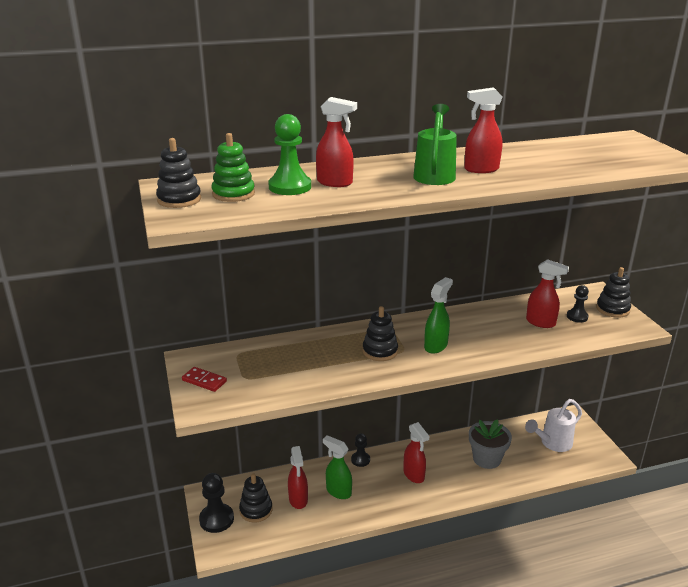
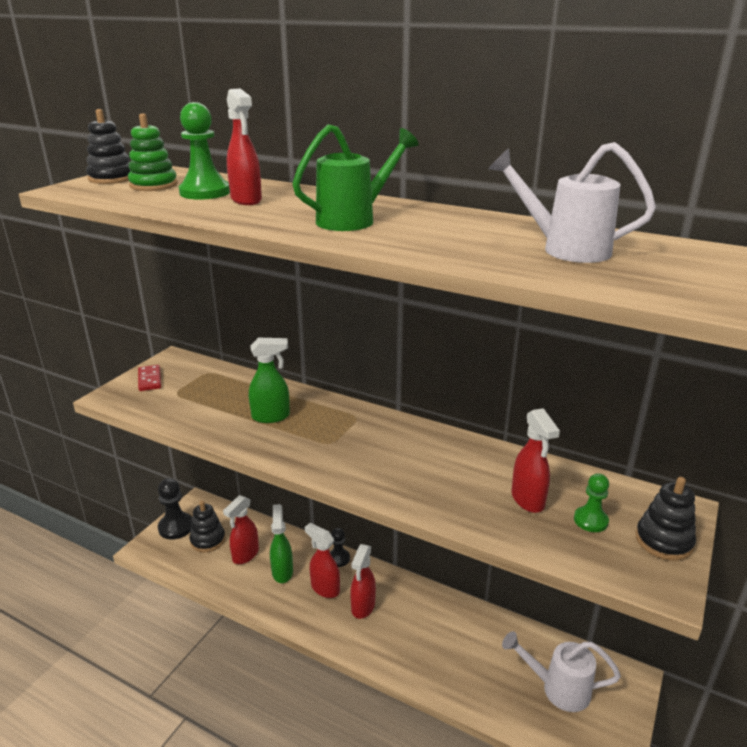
camera: 45 degrees right, 0 degrees up
black stacking toy [362,306,398,361] -> none
green spray bottle [424,277,453,354] -> green spray bottle moved to [249,338,290,423]
red spray bottle [464,87,503,173] -> red spray bottle moved to [305,523,340,598]
grey flower pot [469,419,512,469] -> none
black pawn [567,285,589,323] -> green pawn [574,473,609,532]
none -> white watering can [488,142,656,263]

